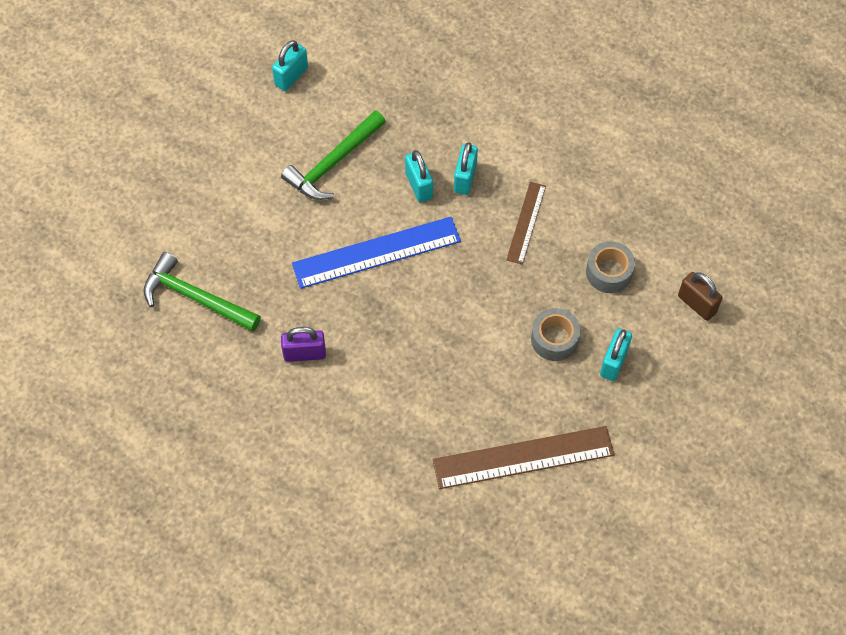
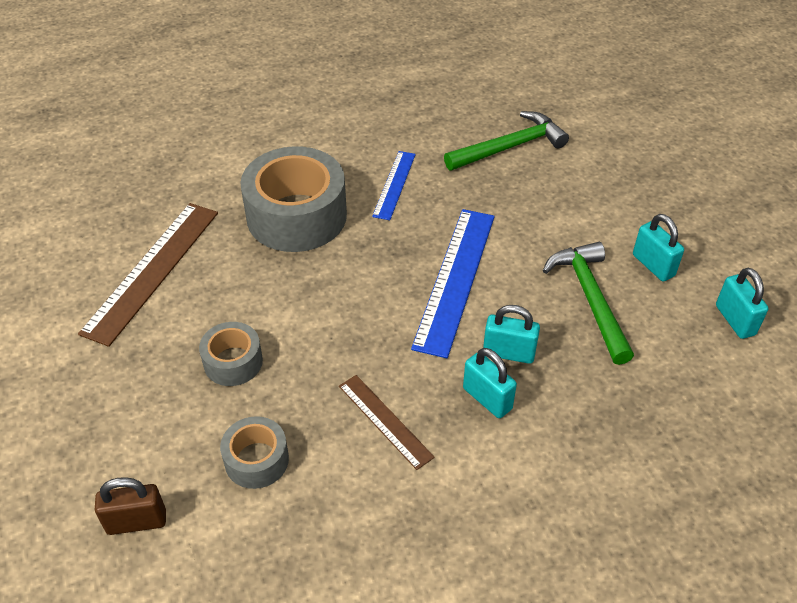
camera: 125 degrees right, 15 degrees down
purple padlock [281,327,326,362] -> blue ruler [372,151,416,220]
turquoise padlock [600,328,632,381] -> turquoise padlock moved to [633,214,684,282]
none -> grey tape [240,146,347,252]

